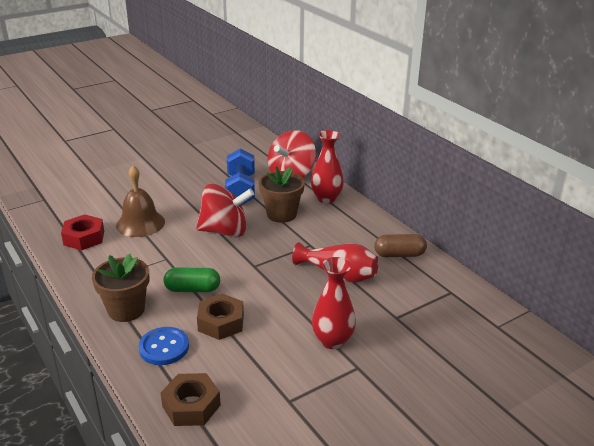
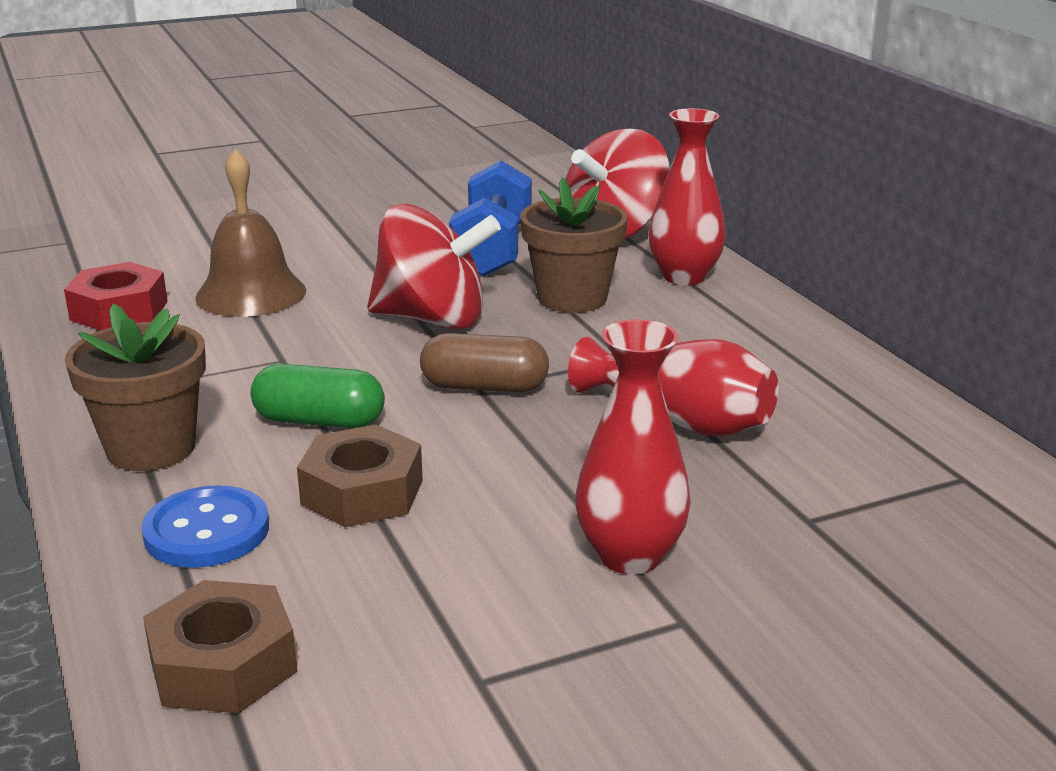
camera: 10 degrees right, 5 degrees down
brown capsule [374,234,427,257] -> brown capsule moved to [420,333,549,392]

